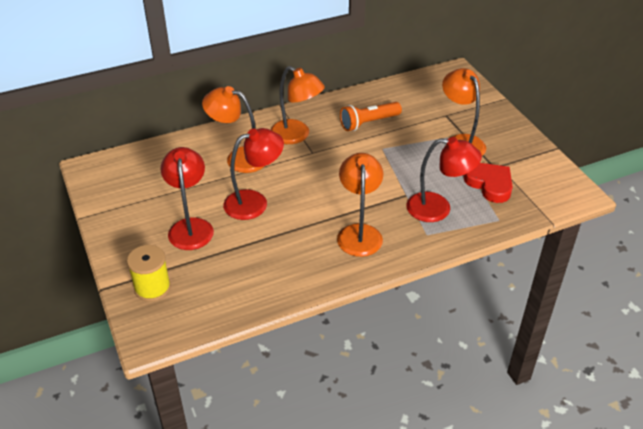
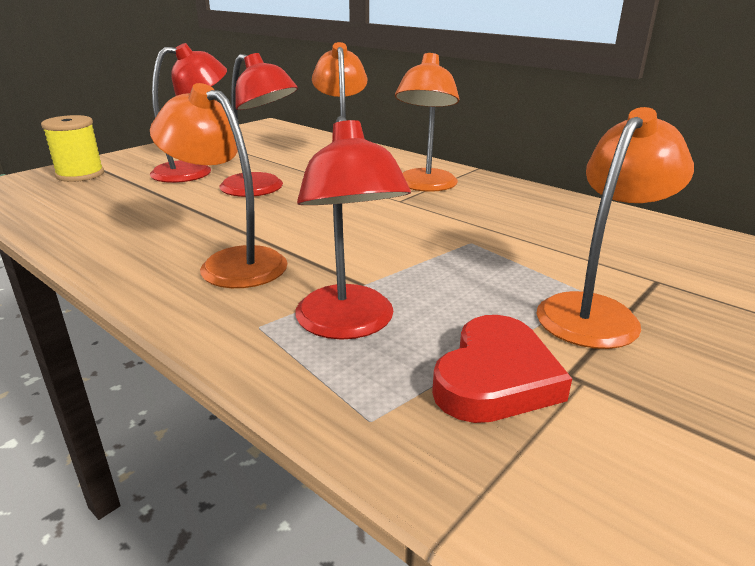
camera: 65 degrees right, 15 degrees down
orange lamp [337,153,383,257] -> orange lamp turned 120 degrees counterclockwise [150,83,287,288]
orange flashlight [340,102,402,131] -> none

